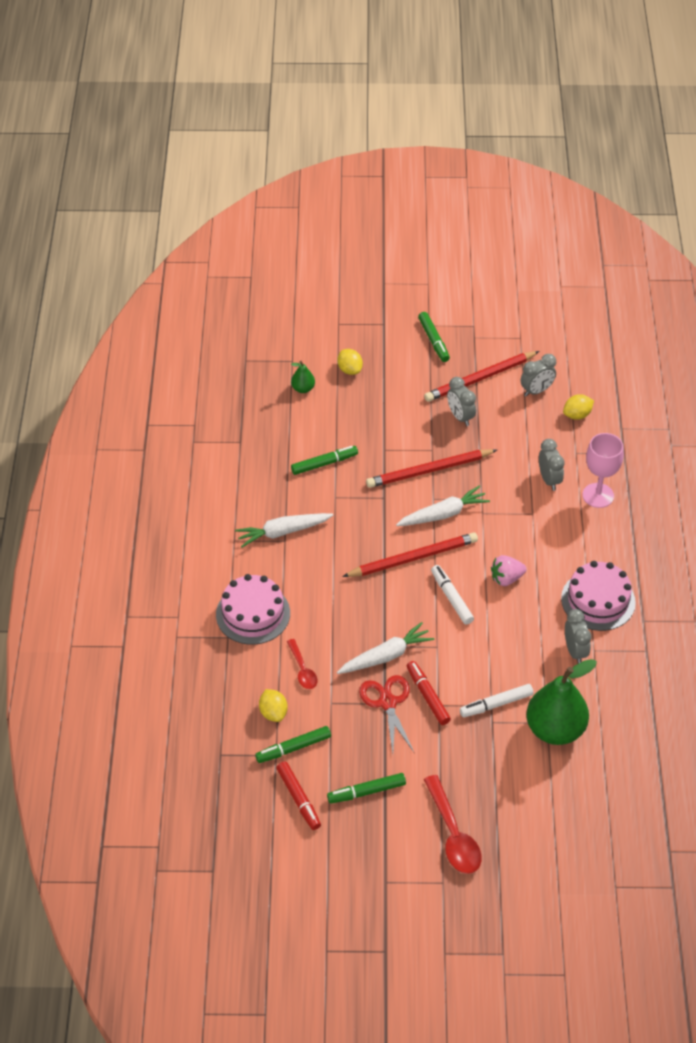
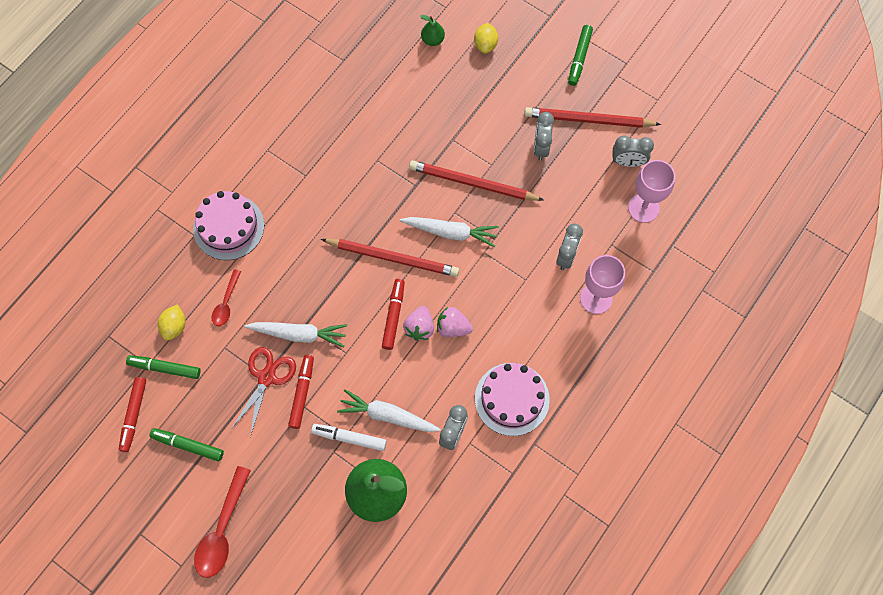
camera: 35 degrees right, 20 degrees up
white carrot [235,513,333,547] -> white carrot moved to [337,389,441,432]
green marker [291,446,358,475] -> none
white marker [431,565,474,625] -> red marker [382,279,405,350]
yellow lemon [563,394,594,420] -> pink goblet [628,160,675,223]
none -> pink strawberry [403,306,434,341]

